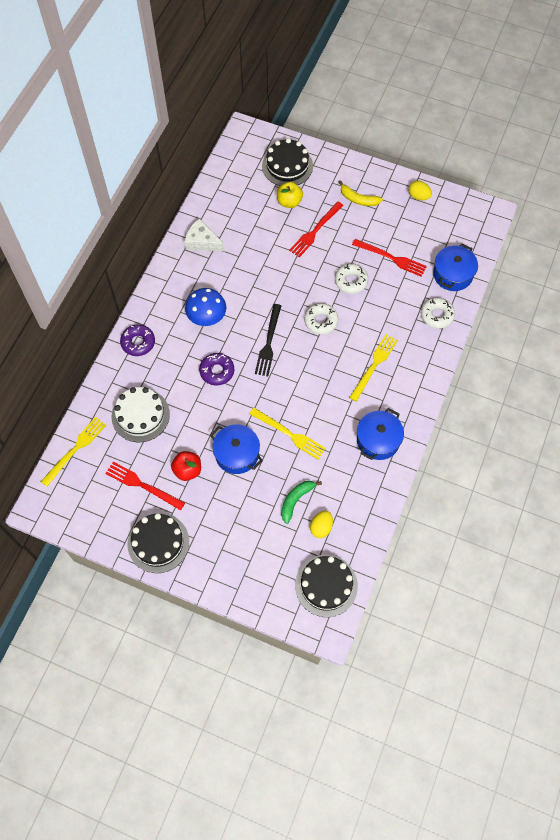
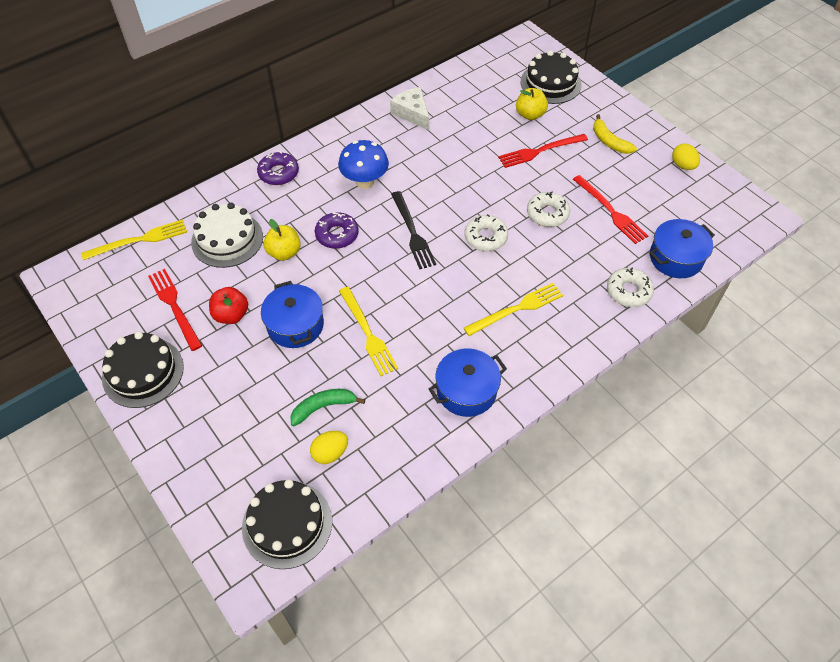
camera: 30 degrees right, 10 degrees down
black fork [255,304,281,376] -> black fork turned 60 degrees counterclockwise [391,191,436,269]
none -> yellow apple [263,219,301,261]

